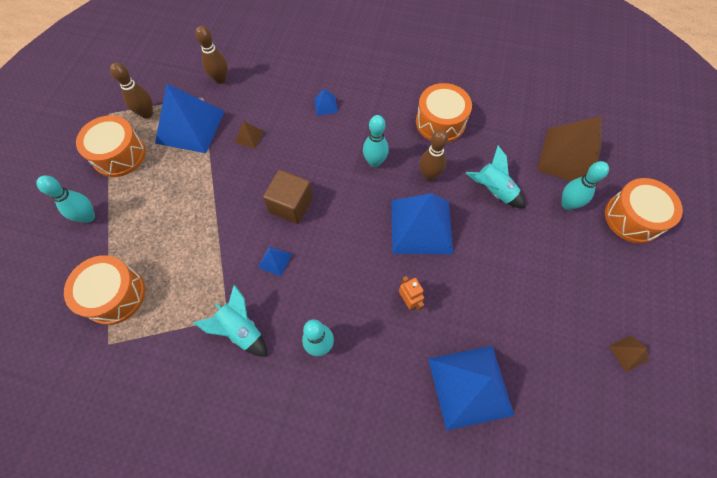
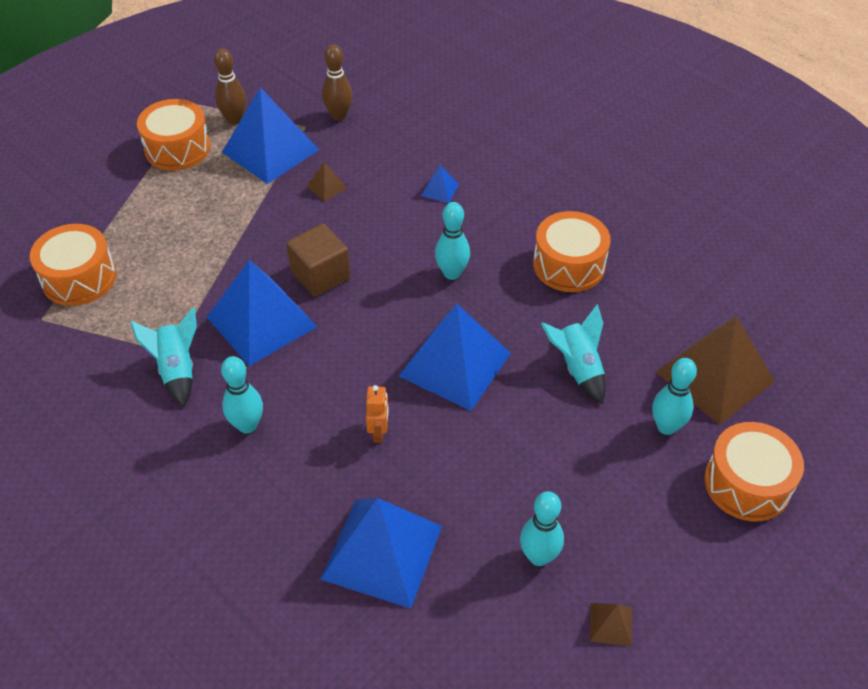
camera: 30 degrees right, 15 degrees down
turquoise bowling pin [36,176,95,223] -> turquoise bowling pin moved to [520,491,564,566]
blue pyramid [258,246,292,276] -> blue pyramid [207,260,317,366], size x2.41
brown bowling pin [420,130,448,181] -> none

